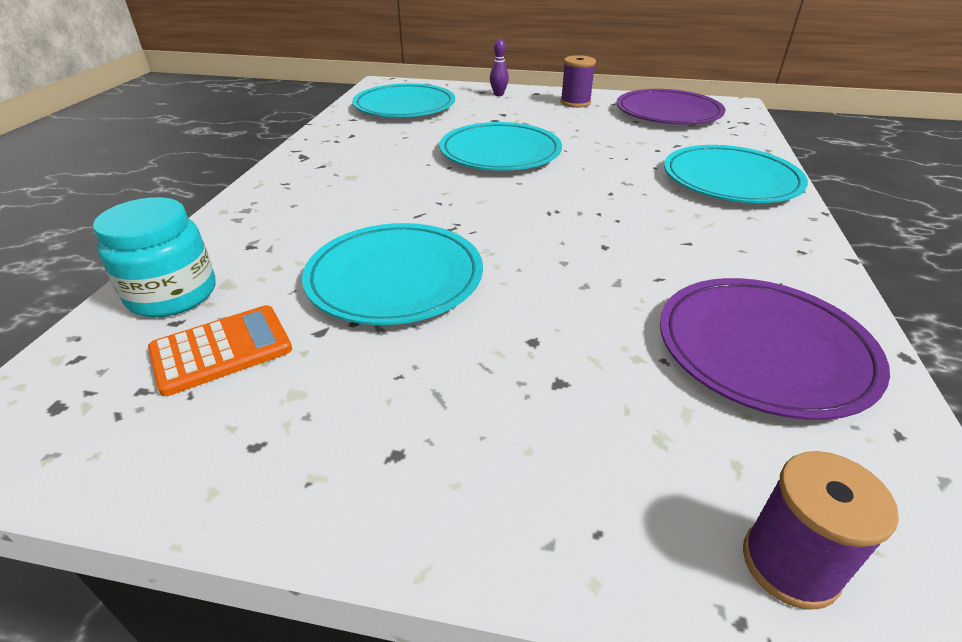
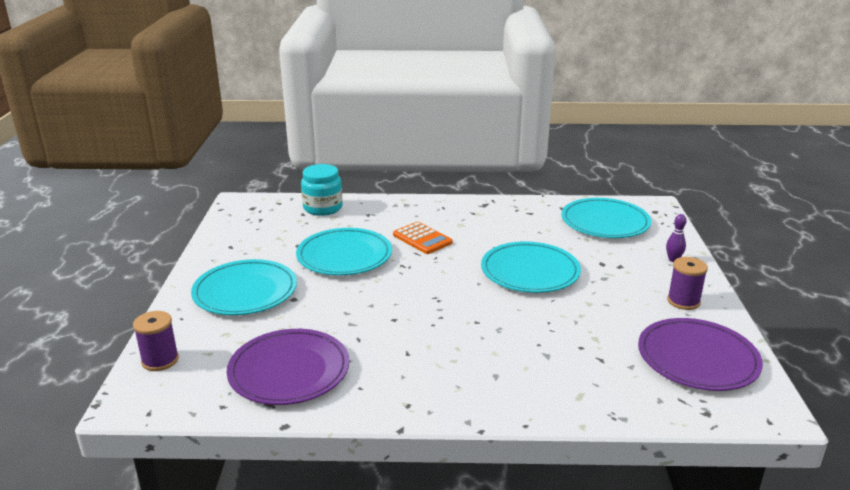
camera: 80 degrees right, 10 degrees down
orange calculator [148,305,292,396] -> orange calculator moved to [393,222,452,254]
turquoise plate [664,145,808,203] -> turquoise plate moved to [191,259,297,315]

